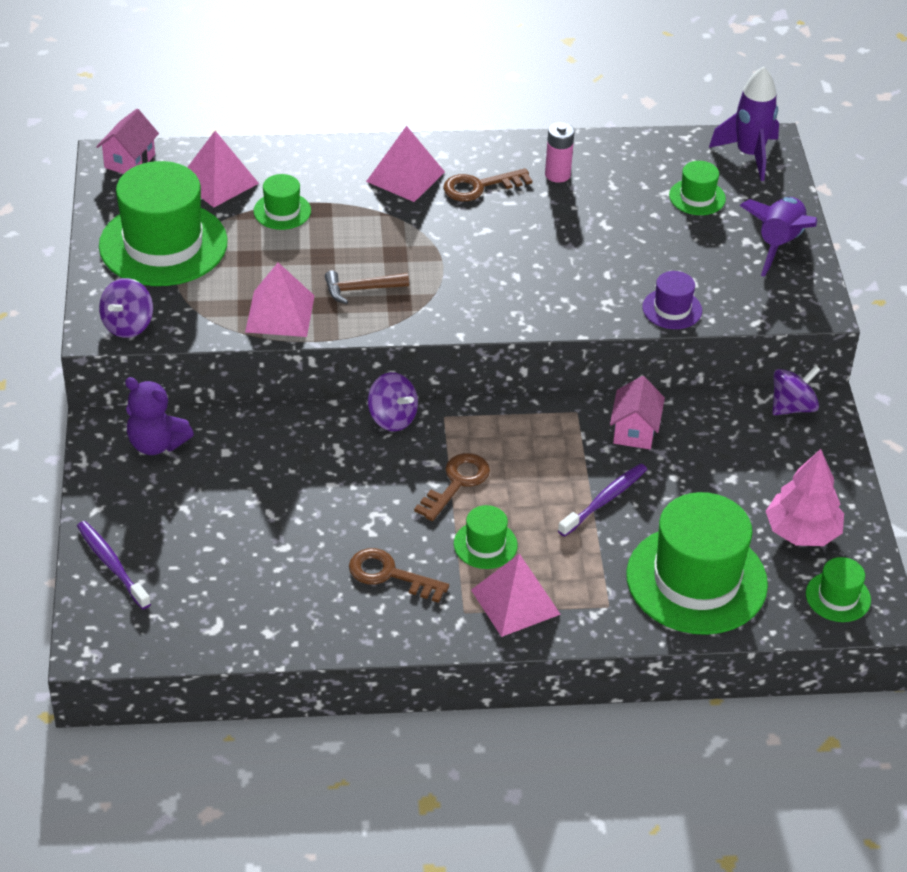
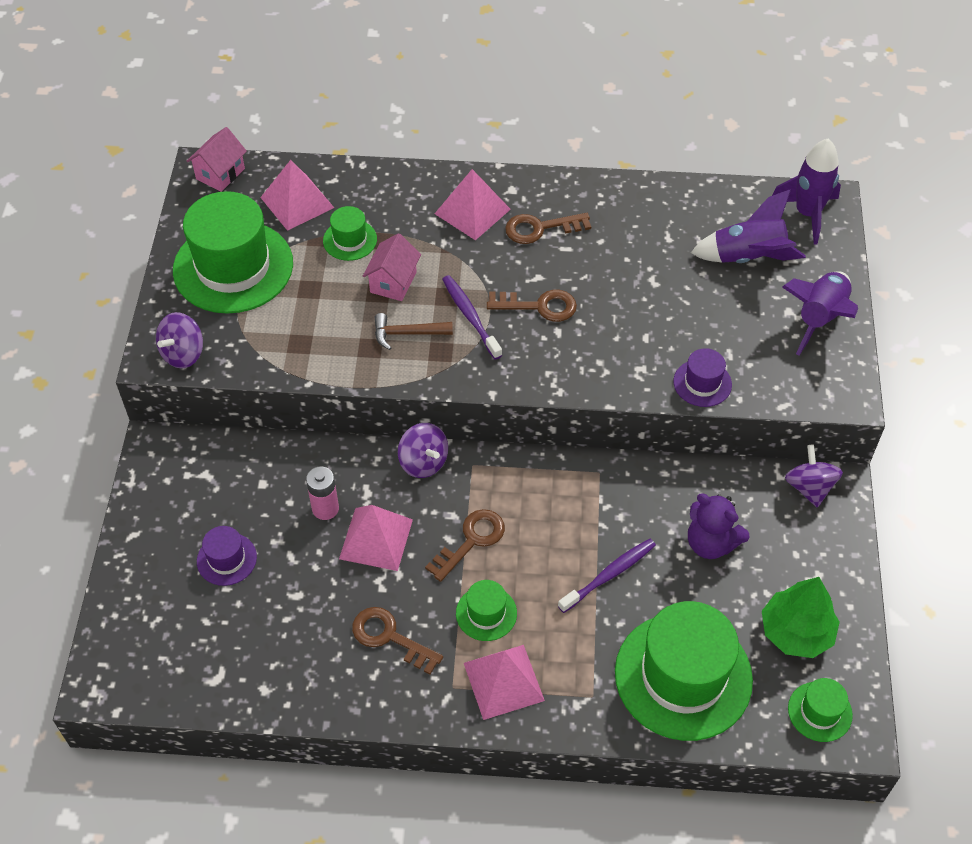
camera: 10 degrees right, 10 degrees up
purple toothbrush [77,521,151,609] -> purple toothbrush moved to [442,275,502,359]
purple teddy bear [125,377,194,455] -> purple teddy bear moved to [688,493,749,559]
pink pyramid [245,263,314,337] -> pink pyramid moved to [339,505,413,571]
pink battery [545,122,575,183] -> pink battery moved to [306,467,339,520]
pink house [610,376,665,449] -> pink house moved to [363,233,421,301]
green hat [669,161,726,215] -> purple rocket [691,190,806,263]
pink tree [766,449,844,546] -> green tree [762,577,840,658]
purple spinning top [772,365,821,415] -> purple spinning top turned 75 degrees counterclockwise [785,445,843,507]
none -> purple hat [197,526,257,586]
none -> brown key [487,290,577,322]

